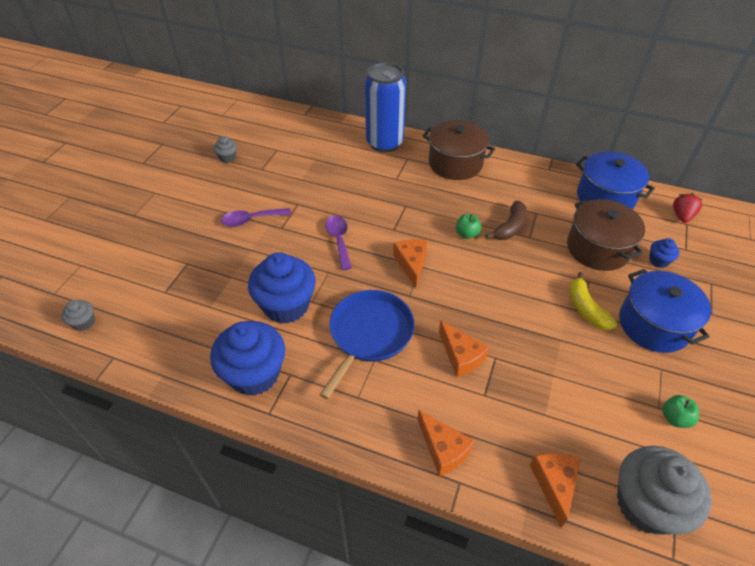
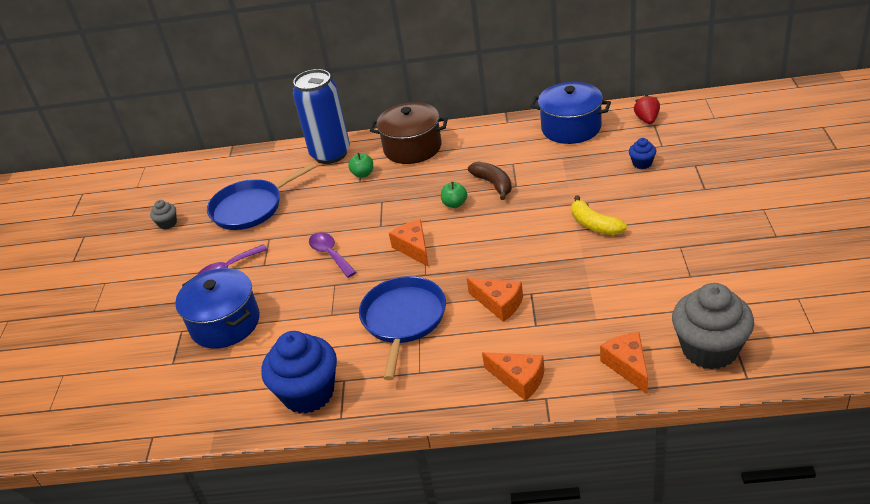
camera: 15 degrees left, 10 degrees down
grey cupcake [62,300,95,331] -> none
blue cupcake [248,252,316,323] -> none
brown banana [485,201,527,240] -> brown banana turned 45 degrees counterclockwise [468,161,512,200]
brown pot [567,199,645,271] -> none
blue pot [619,269,711,353] -> blue pot moved to [175,268,260,349]
green apple [662,395,699,428] -> green apple moved to [348,153,373,178]
none -> blue pan [207,163,317,230]

